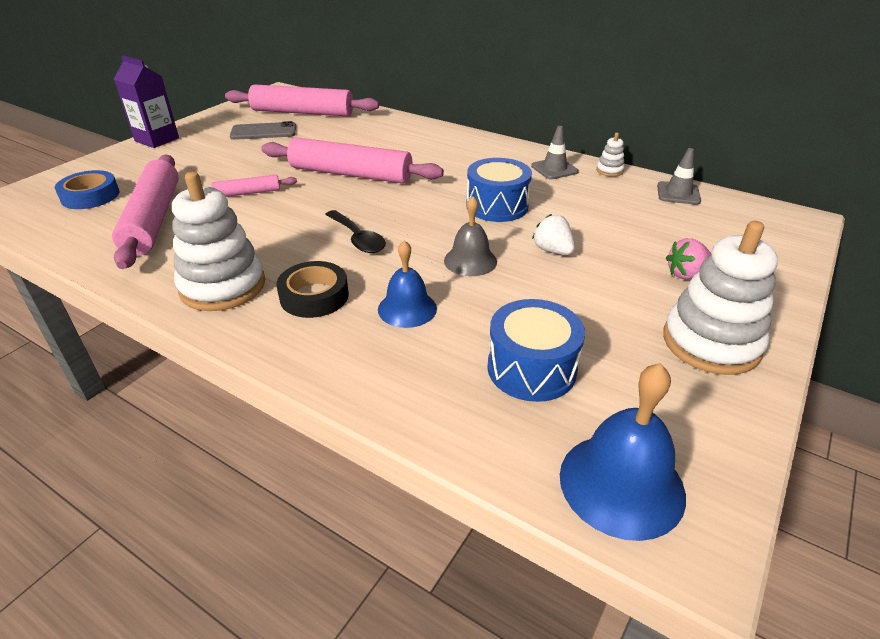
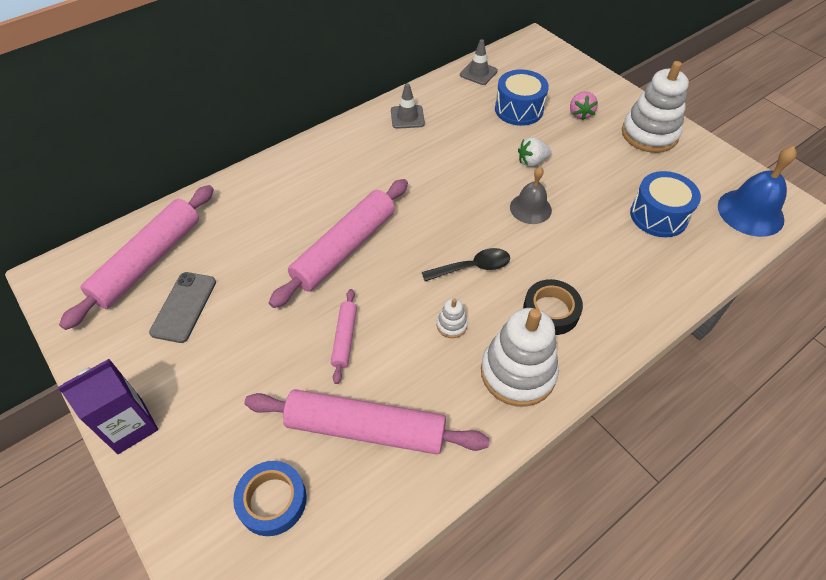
camera: 70 degrees left, 15 degrees up
blue bell [378,240,437,328] -> none
blue drum [466,158,532,222] -> blue drum moved to [495,69,549,126]
white stacking toy [596,133,625,177] -> white stacking toy moved to [437,298,468,338]

